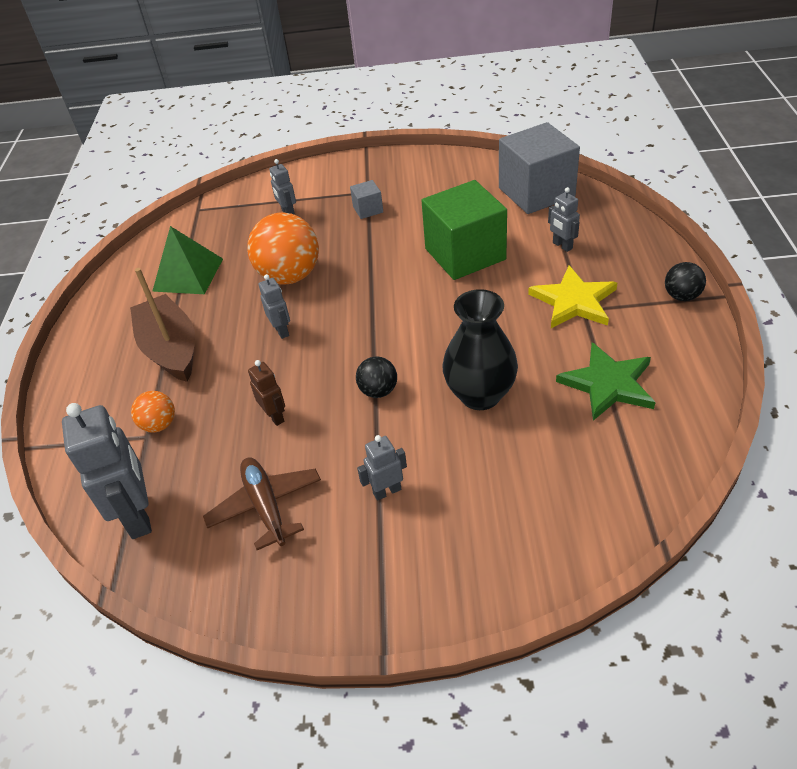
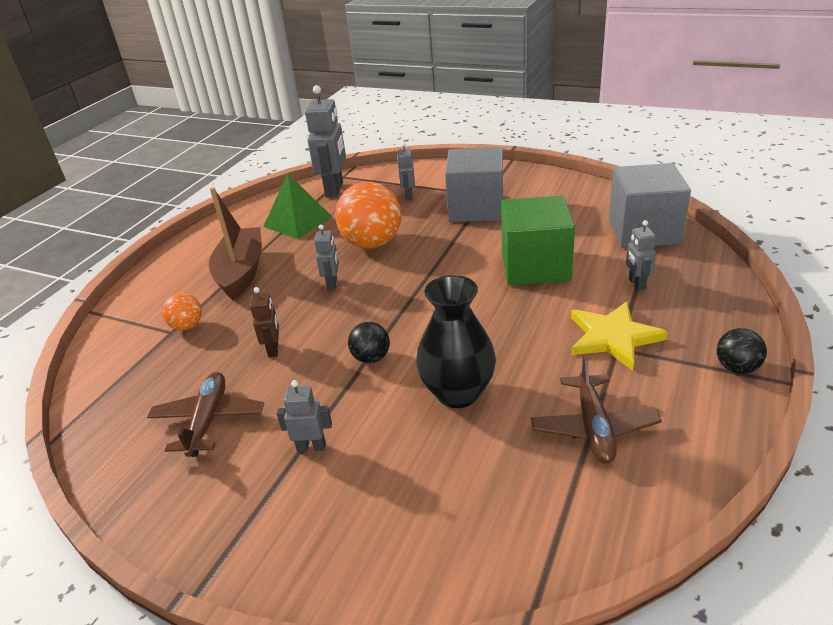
camera: 25 degrees right, 10 degrees down
grey robot [62,403,152,539] -> grey robot moved to [305,85,346,198]
grey cube [350,180,383,219] -> grey cube [445,147,503,222], size x2.28
green star [556,342,656,421] -> brown plane [531,354,662,463]

